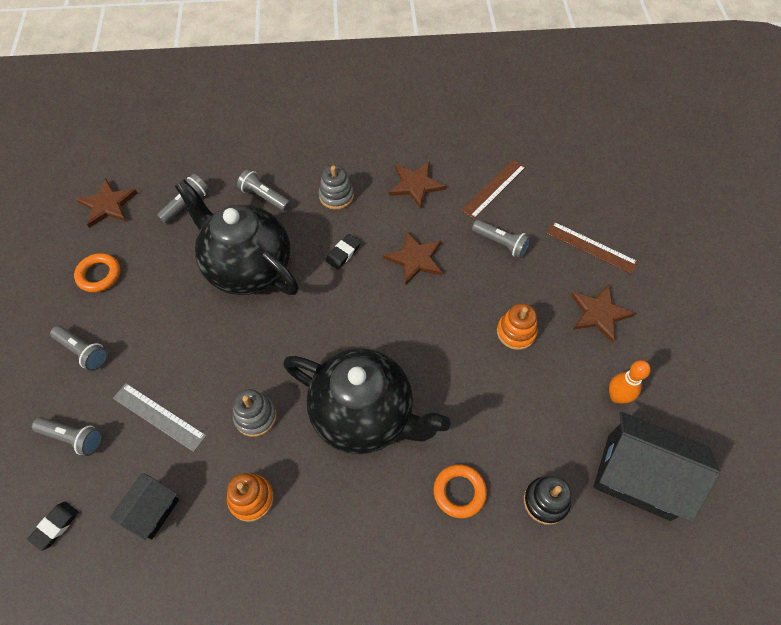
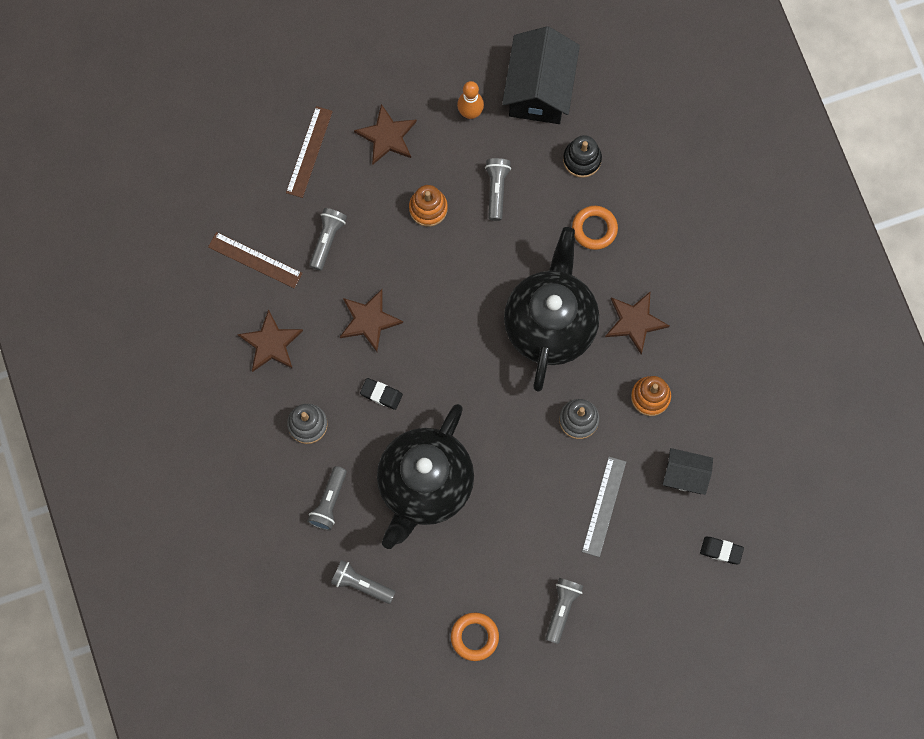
camera: 105 degrees left, 15 degrees up
grey flashlight [32,417,102,456] -> grey flashlight moved to [485,158,511,221]
brown star [76,179,137,228] -> brown star moved to [605,291,669,354]

